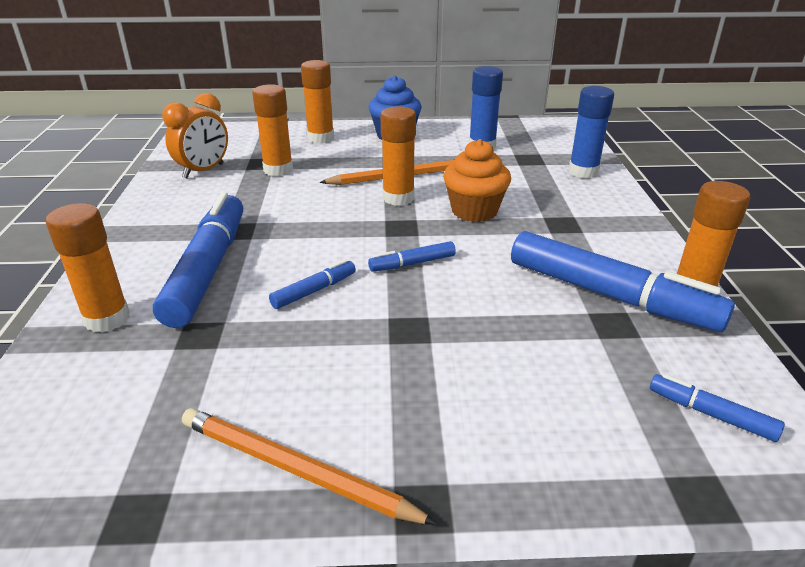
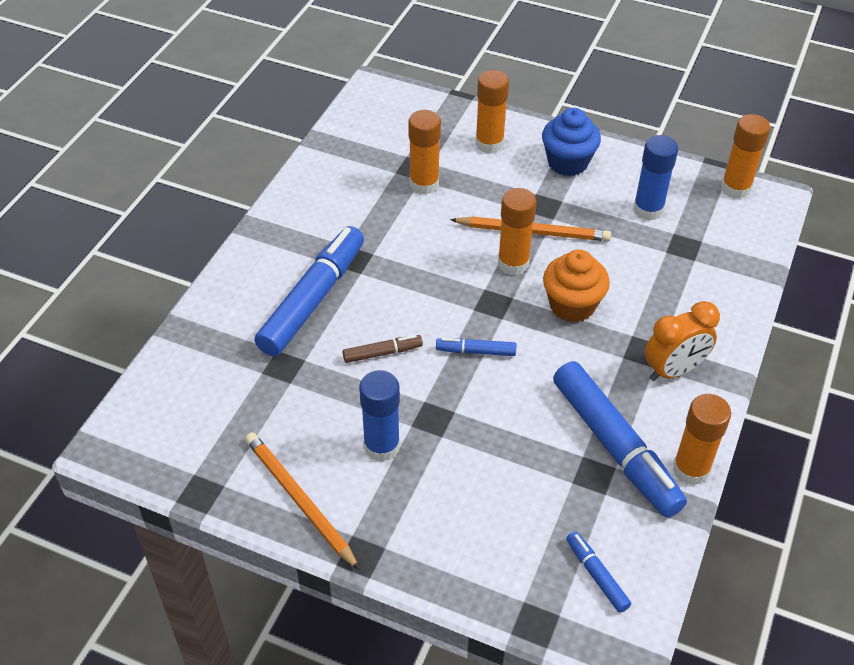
camera: 25 degrees right, 15 degrees up
orange glue stick [46,203,130,333] -> orange glue stick moved to [721,114,770,199]
orange clock [162,93,228,178] -> orange clock moved to [645,301,720,381]
blue marker [269,259,356,309] -> brown marker [343,335,423,363]
blue glue stick [568,86,614,178] -> blue glue stick moved to [359,370,400,462]

